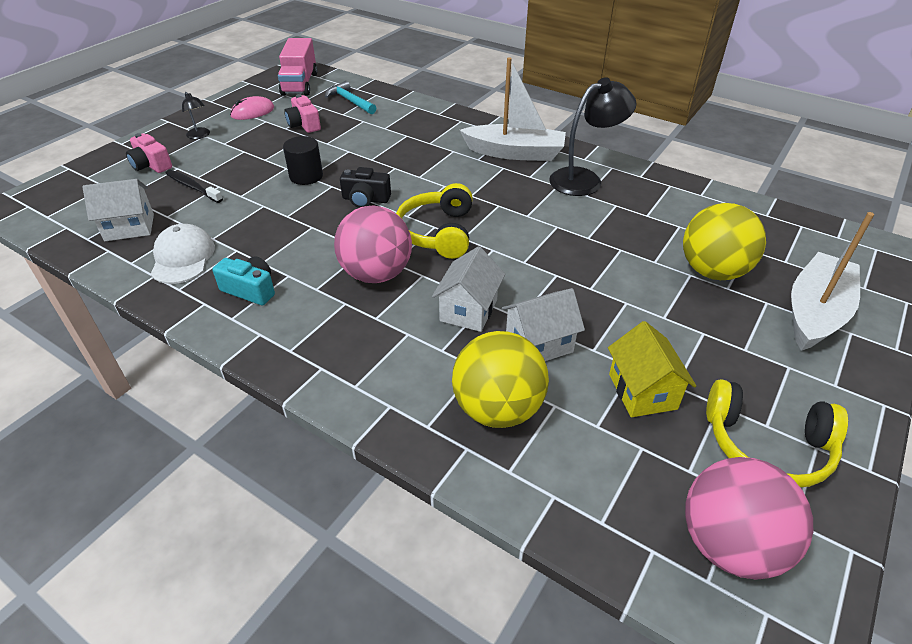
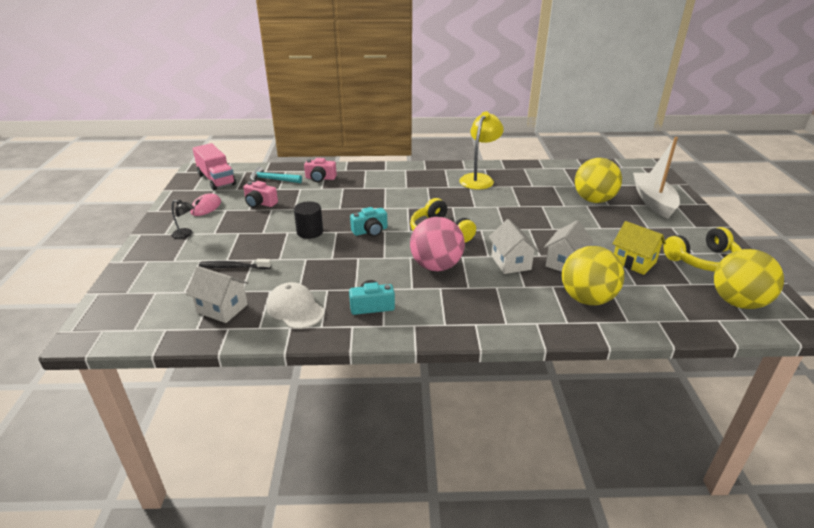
camera: 35 degrees left, 10 degrees down
white house [83,179,154,241] -> white house turned 75 degrees clockwise [186,266,249,323]
pink camera [126,133,172,173] -> pink camera moved to [304,158,337,182]
black camera [340,167,391,208] -> turquoise camera [350,207,387,237]
white boat [460,57,566,161] -> none
black lamp [549,77,636,196] -> yellow lamp [459,111,504,190]
pink ball [685,457,813,579] -> yellow ball [714,249,784,309]

